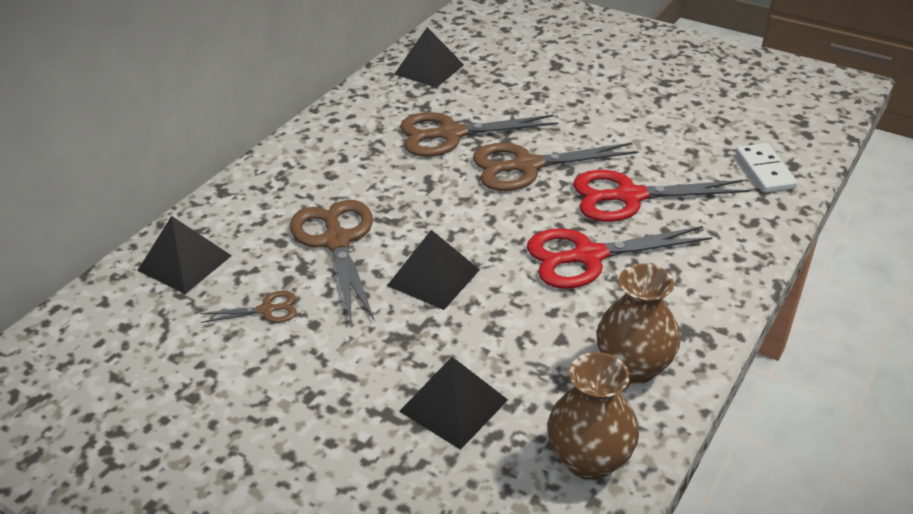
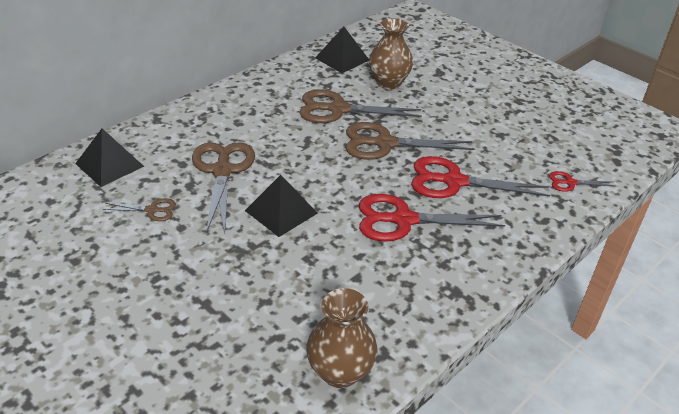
camera: 10 degrees right, 0 degrees up
black pyramid [399,357,508,450] -> none
brown vase [596,264,680,384] -> brown vase moved to [369,18,413,89]
white domino [736,143,798,192] -> red scissors [549,171,615,192]

